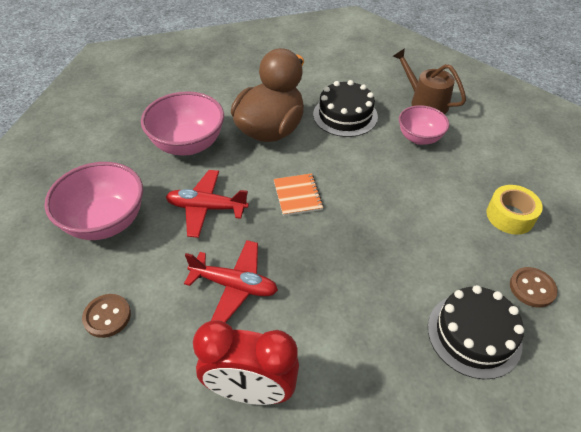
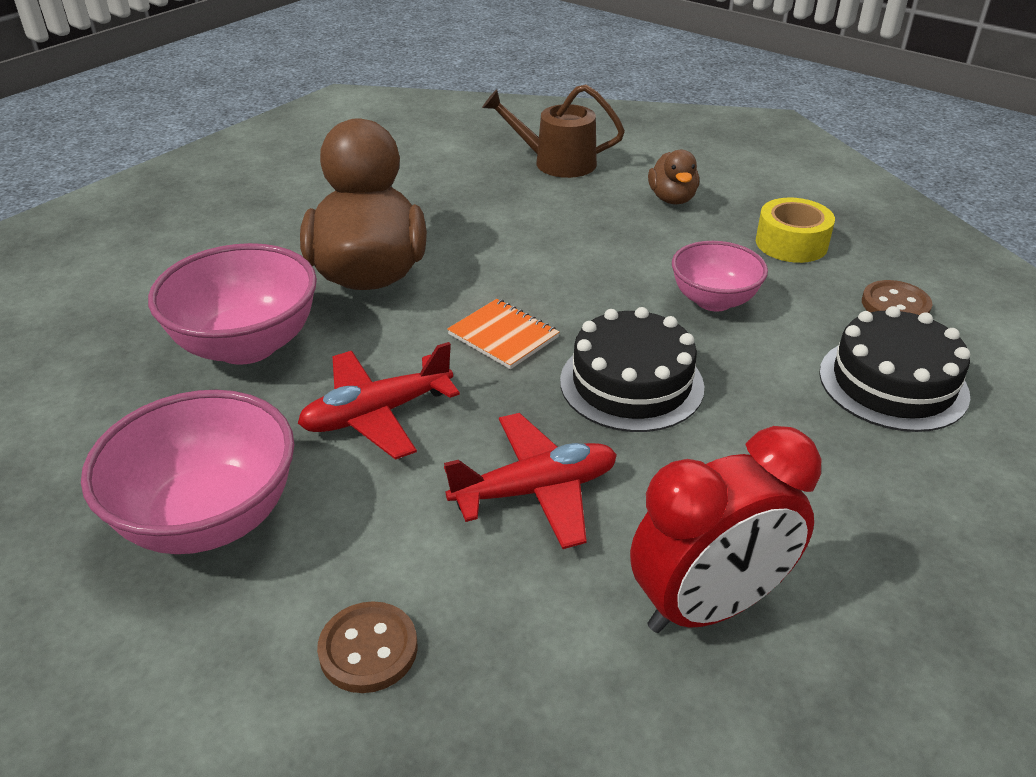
camera: 35 degrees left, 10 degrees down
black cake [313,80,378,137] -> black cake moved to [560,307,704,432]
pink bowl [399,105,449,145] -> pink bowl moved to [672,241,768,311]
none -> brown duck [648,150,699,204]

